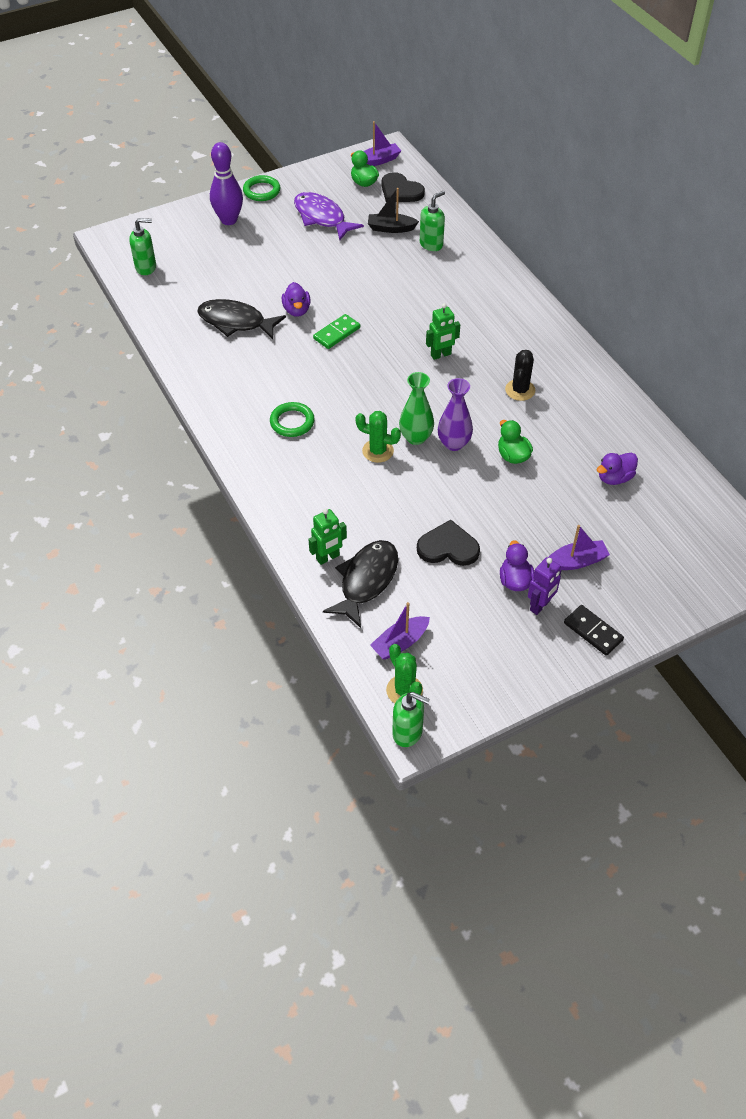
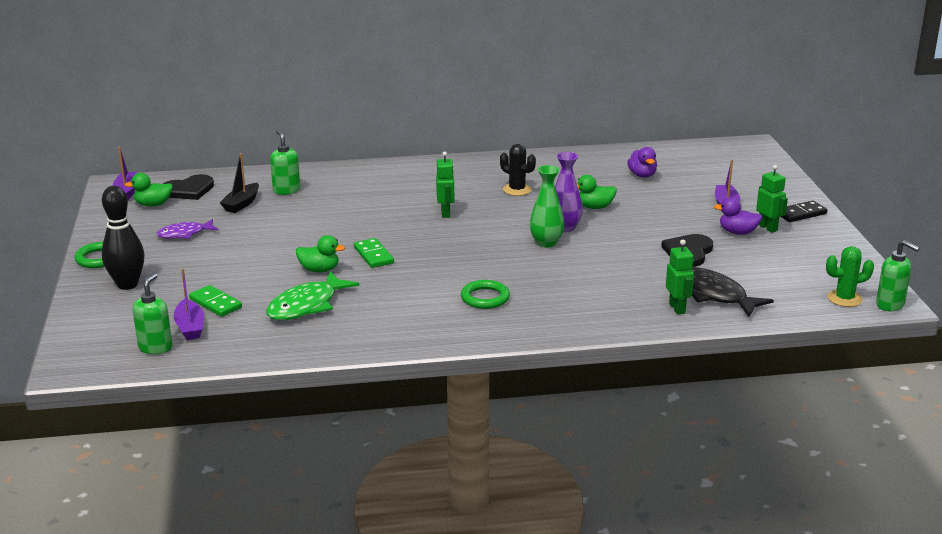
camera: 70 degrees left, 25 degrees down
black fish [197,299,286,339] -> green fish [266,271,360,320]
purple bowling pin [210,142,243,225] -> black bowling pin [102,186,145,290]
purple duck [282,282,311,317] -> green duck [296,235,345,272]
purple fish [294,192,364,240] -> purple fish [156,219,218,239], size x0.63
green cactus [356,411,401,463] -> none
purple boat [370,602,430,660] -> purple boat moved to [174,268,204,340]
green soap dispenser [392,692,430,747] -> green soap dispenser turned 90 degrees clockwise [876,240,920,311]
purple robot [528,557,562,615] -> green robot [756,165,788,233]
none -> green domino [189,285,242,317]

